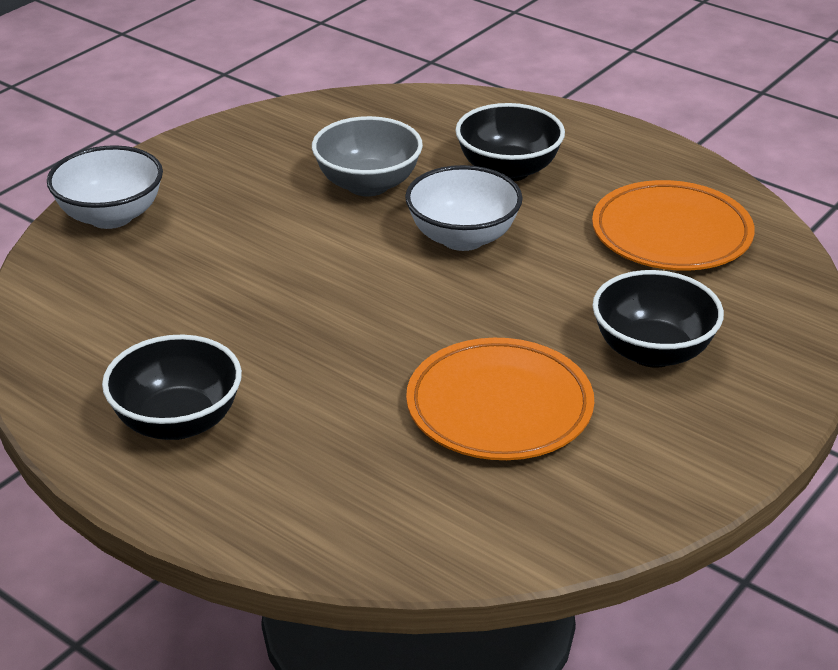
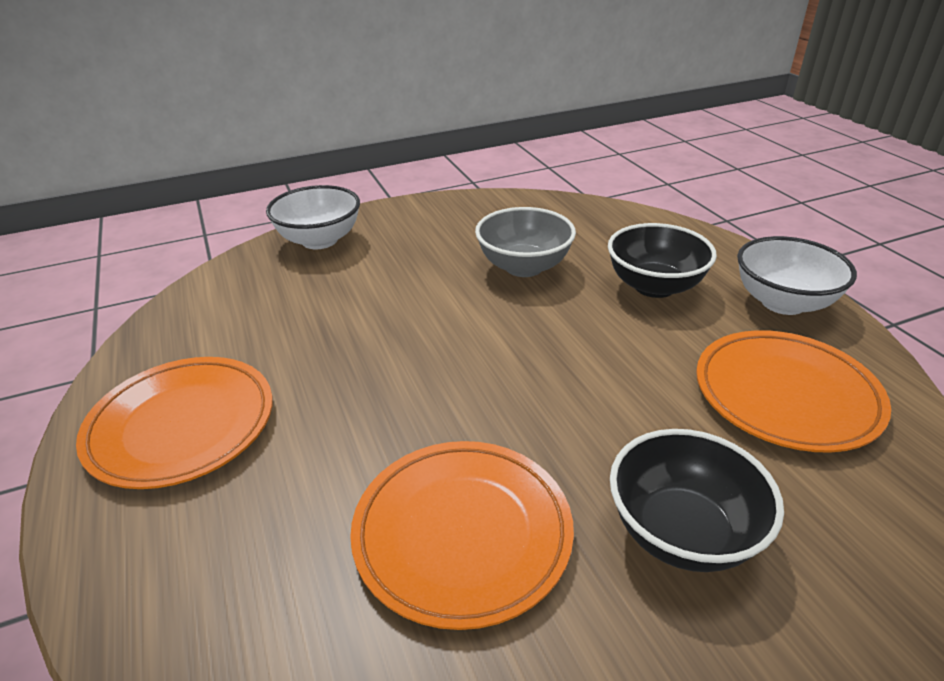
camera: 30 degrees right, 0 degrees up
black bowl [102,335,242,440] -> orange plate [76,357,273,489]
white bowl [405,165,523,251] -> white bowl moved to [737,236,857,315]

